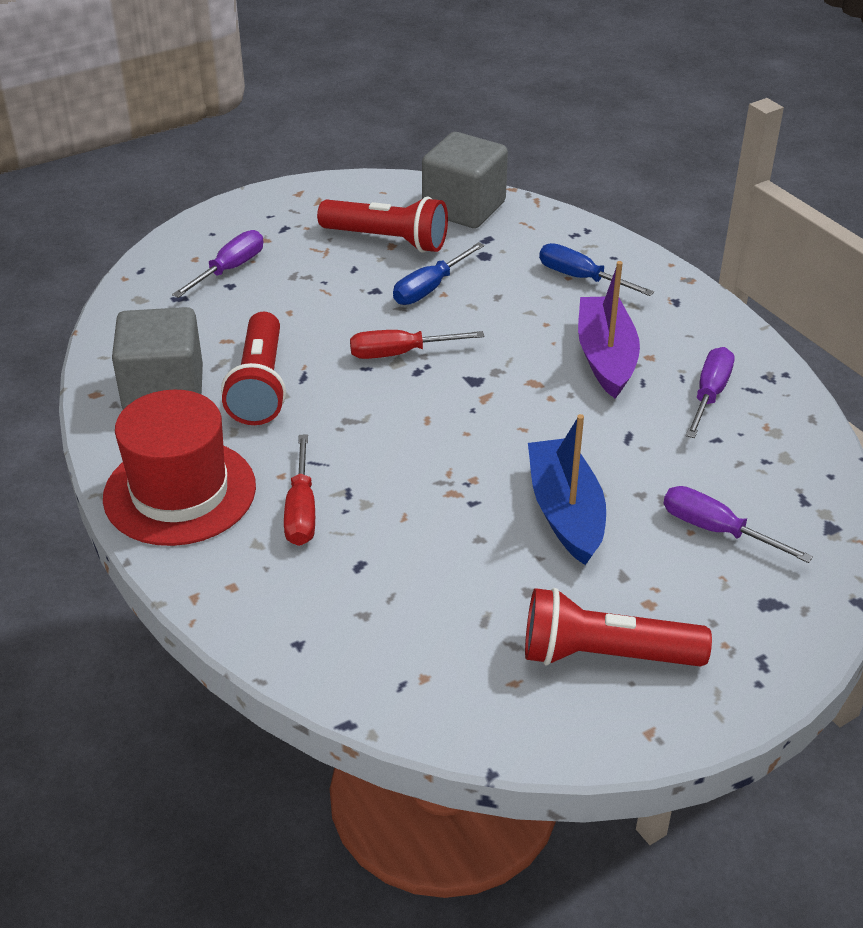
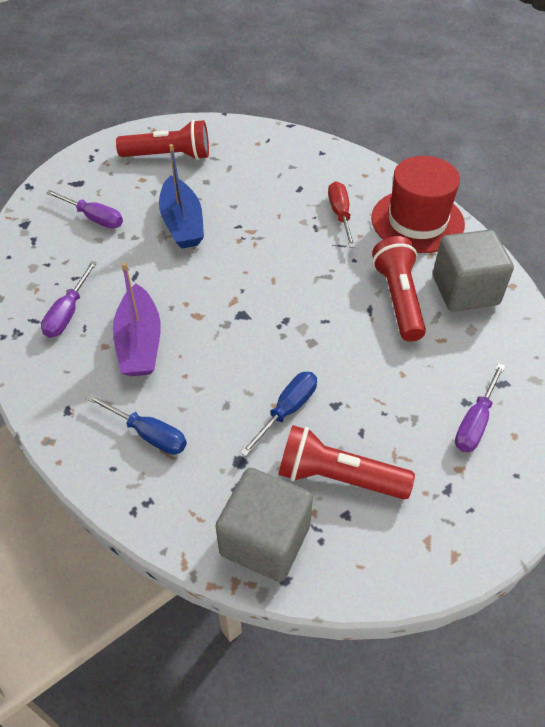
camera: 175 degrees right, 10 degrees up
red screwdriver [350,330,484,359] -> none

